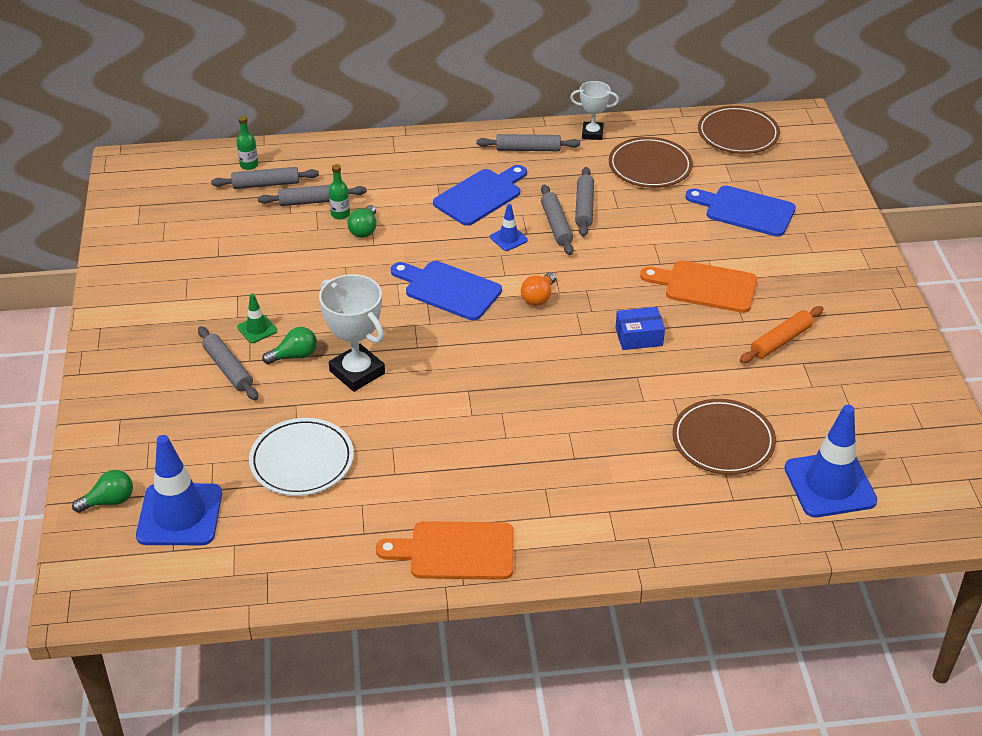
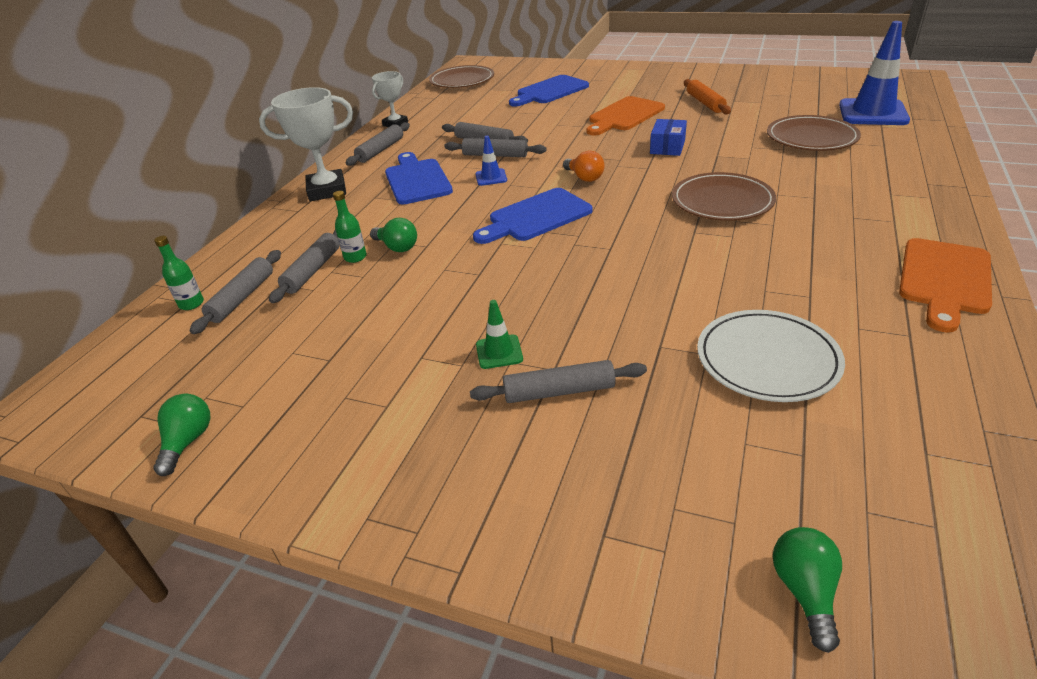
camera: 60 degrees left, 5 degrees down
blue traffic cone [136,435,222,545] -> none
green light bulb [262,327,317,364] -> green light bulb moved to [153,394,210,476]
white trophy [319,274,385,392] -> white trophy moved to [259,87,353,201]
brown plate [609,137,693,188] -> brown plate moved to [672,172,776,221]

